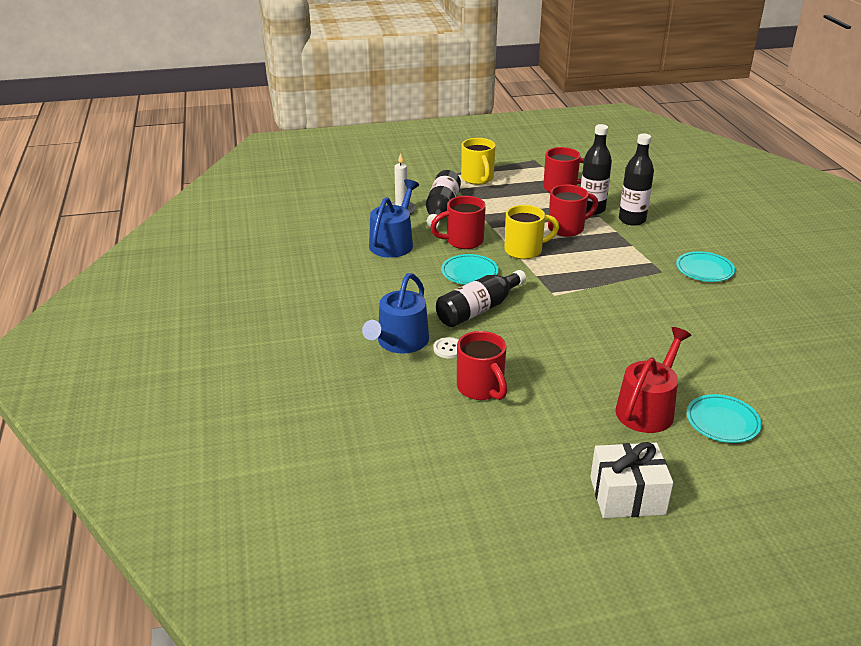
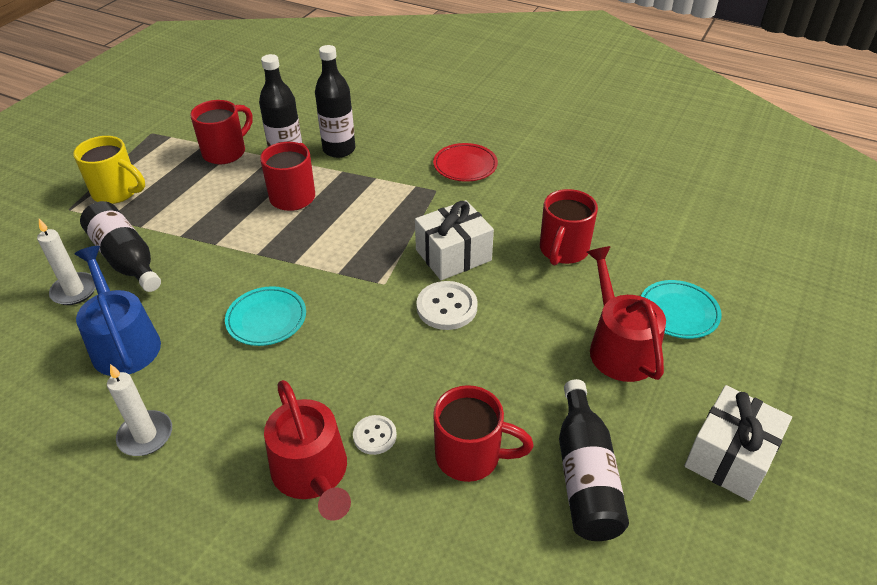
camera: 50 degrees left, 10 degrees up
blue watering can [362,273,429,354] -> red watering can [264,380,351,521]
red mug [430,196,486,249] -> red mug moved to [540,189,598,265]
black bottle [436,270,526,327] -> black bottle moved to [559,379,629,541]
yellow mug [504,205,559,259] -> none
turquoise plate [676,251,735,282] -> red plate [433,143,498,182]
none -> white candle [107,364,172,456]
none -> white gift [415,200,494,280]
none -> white button [416,281,478,330]

